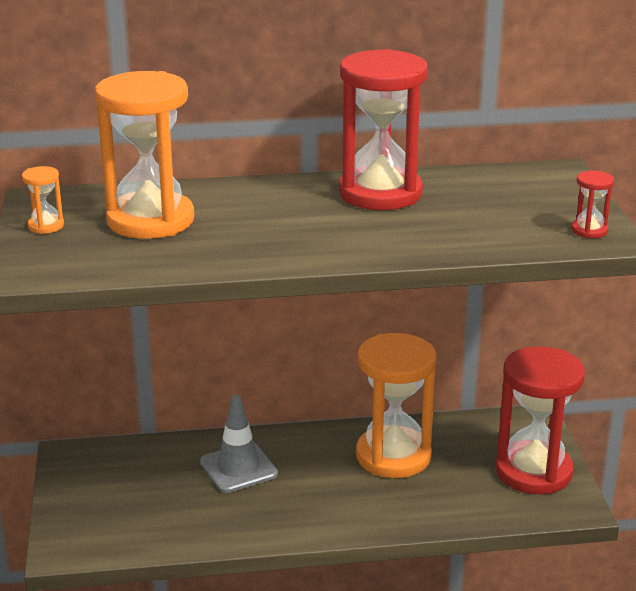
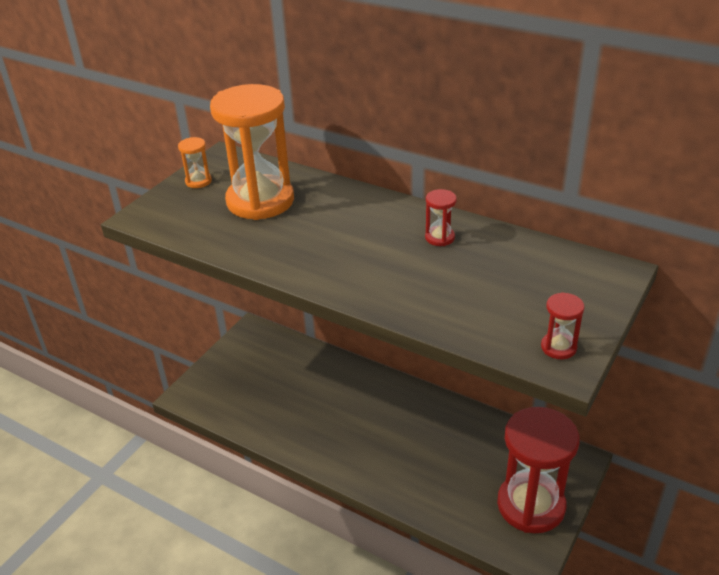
camera: 40 degrees right, 10 degrees up
grey traffic cone [200,395,278,493] -> none
red hourglass [339,49,428,210] -> red hourglass [425,189,457,246], size x0.40
orange hourglass [356,333,437,478] -> none

